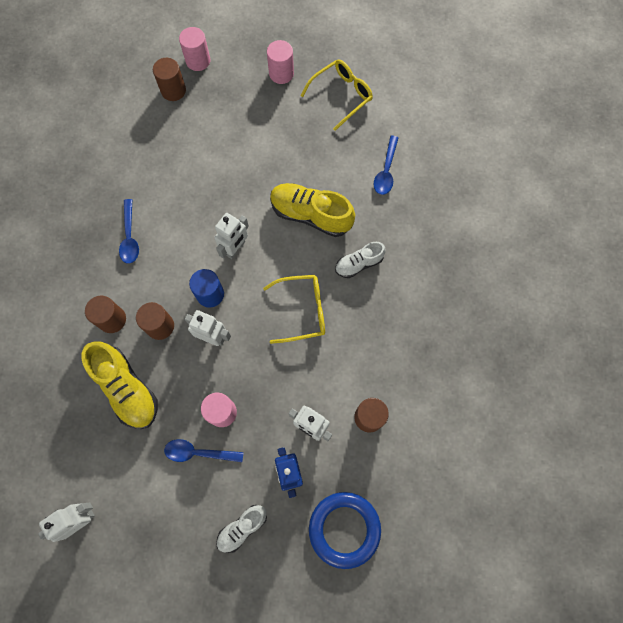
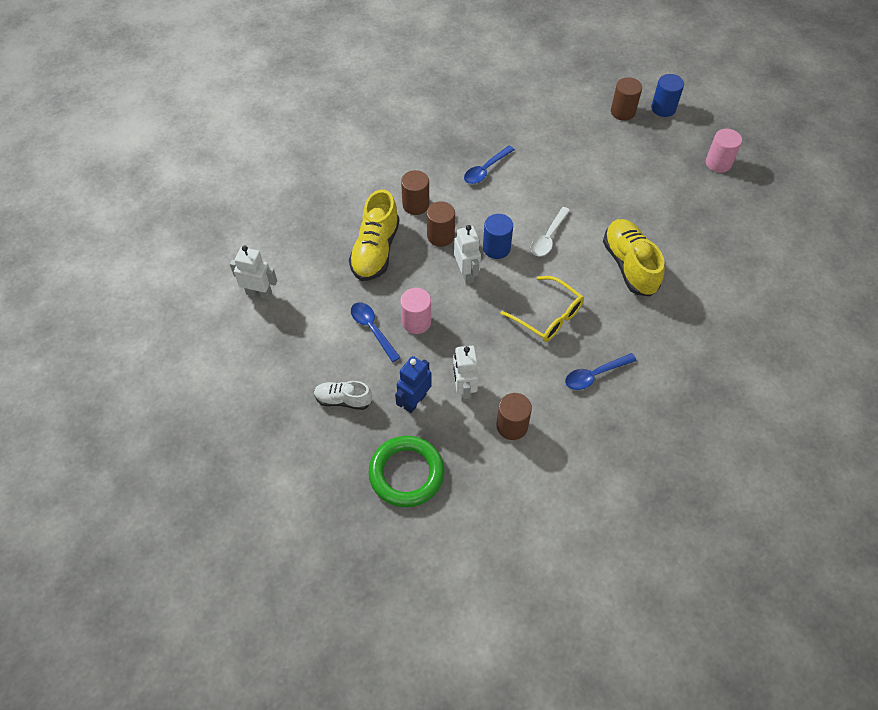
camera: 50 degrees right, 15 degrees down
pink cylinder [179,27,210,71] -> blue cylinder [651,74,684,117]
white robot [214,213,249,259] -> white spoon [531,207,570,256]
yellow glasses [301,60,373,131] -> none
blue ring [309,492,381,569] -> green ring [368,436,445,507]
white shoe [335,242,386,278] -> none
blue spoon [374,136,398,195] -> blue spoon moved to [565,353,637,390]

